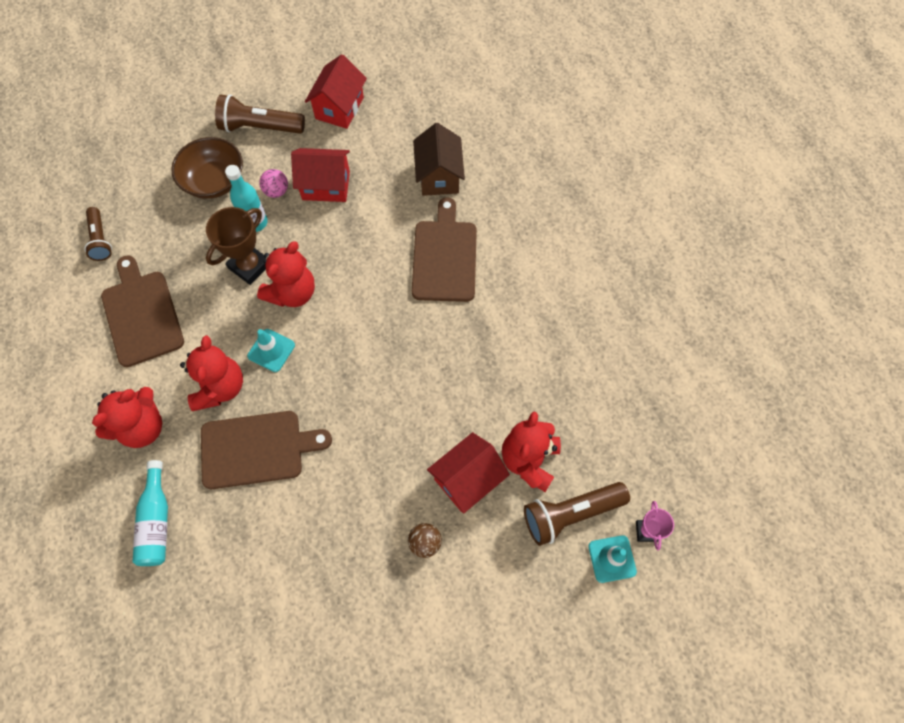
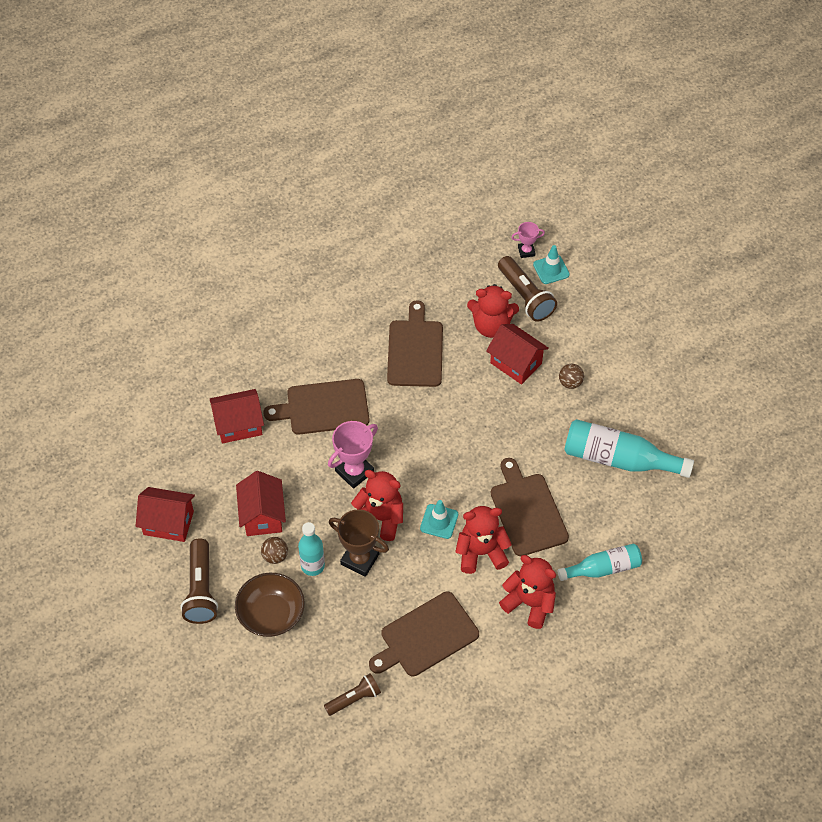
camera: 100 degrees left, 10 degrees down
pink ball [259,169,288,198] -> brown ball [261,537,288,564]
brown house [413,123,465,196] -> red house [210,389,264,444]
none -> pink trophy [328,421,378,489]
none -> brown cutting board [387,300,443,387]
none -> turquoise bottle [564,419,694,478]

